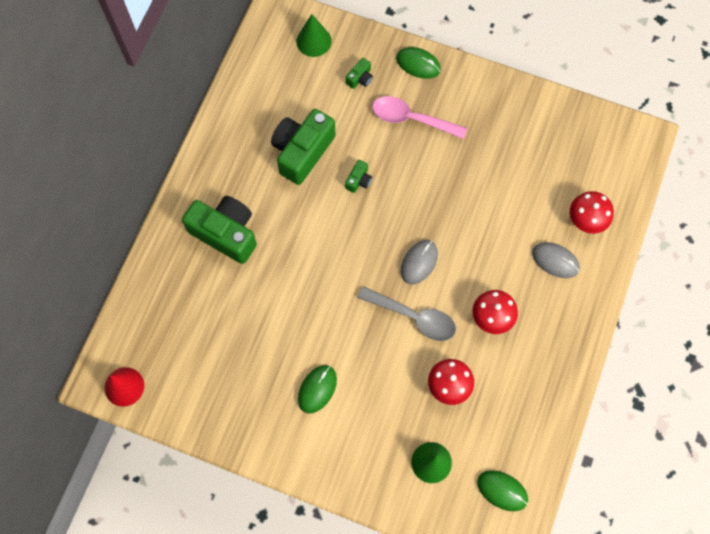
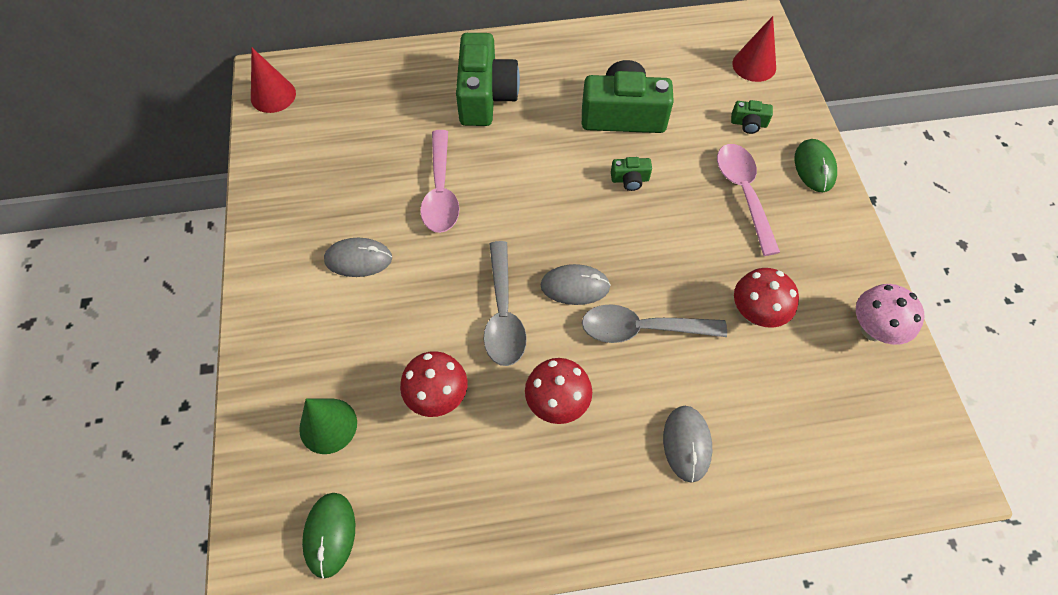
camera: 60 degrees right, 10 degrees down
green cone [296,14,331,57] -> red cone [732,16,776,82]
green mouse [298,365,337,414] -> grey mouse [324,238,392,277]
red mushroom [570,191,614,234] -> red mushroom moved to [734,268,799,327]
none -> pink spoon [420,130,460,233]
none -> grey spoon [582,304,727,343]
none -> pink mushroom [856,284,925,345]

